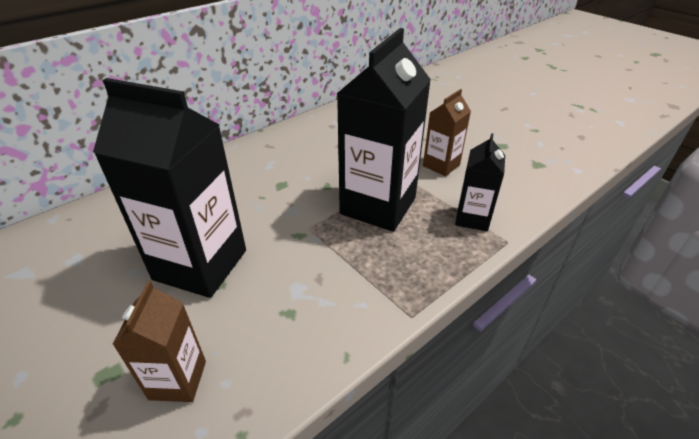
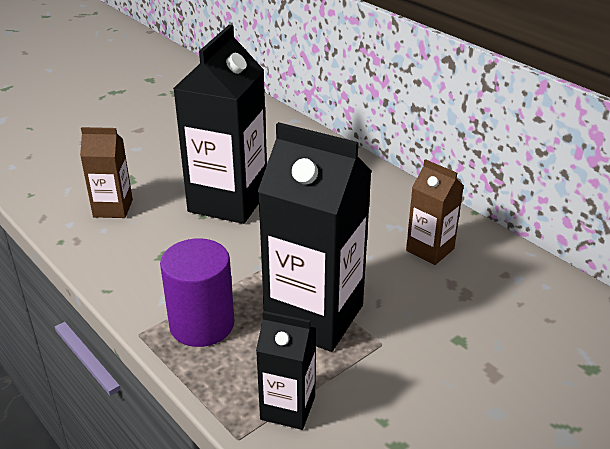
camera: 90 degrees right, 5 degrees down
brown carton [423,89,471,176] -> brown carton moved to [406,159,464,265]
none -> purple cylinder [160,239,234,347]

